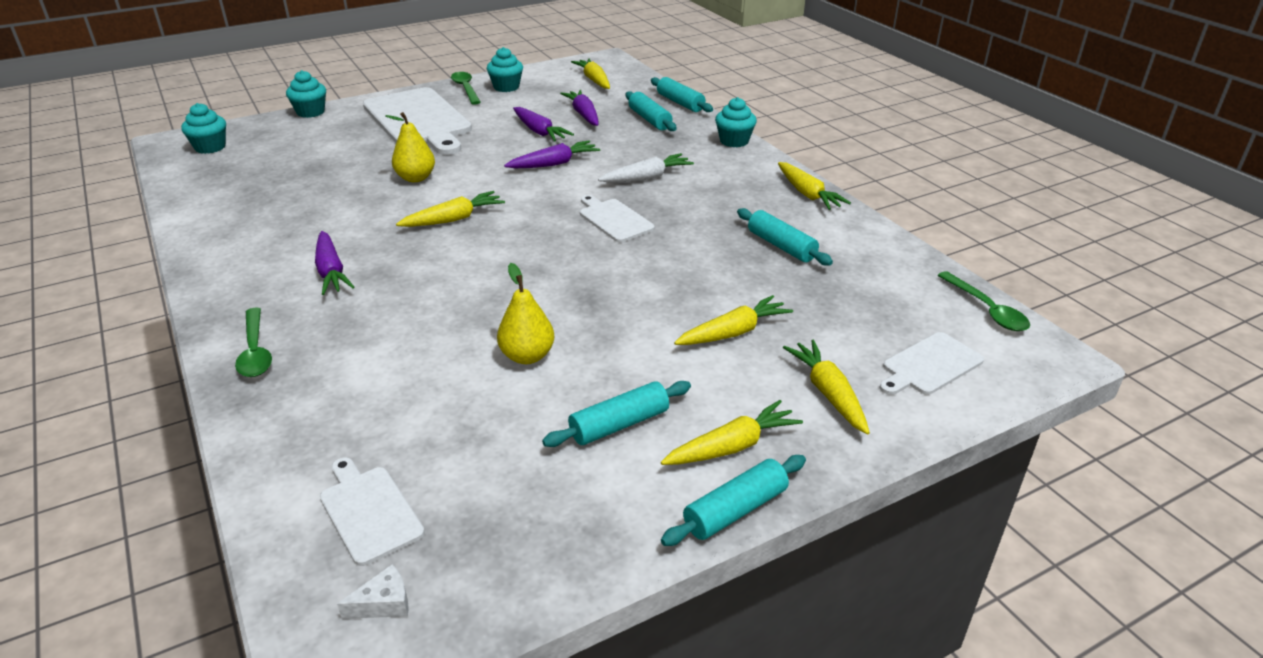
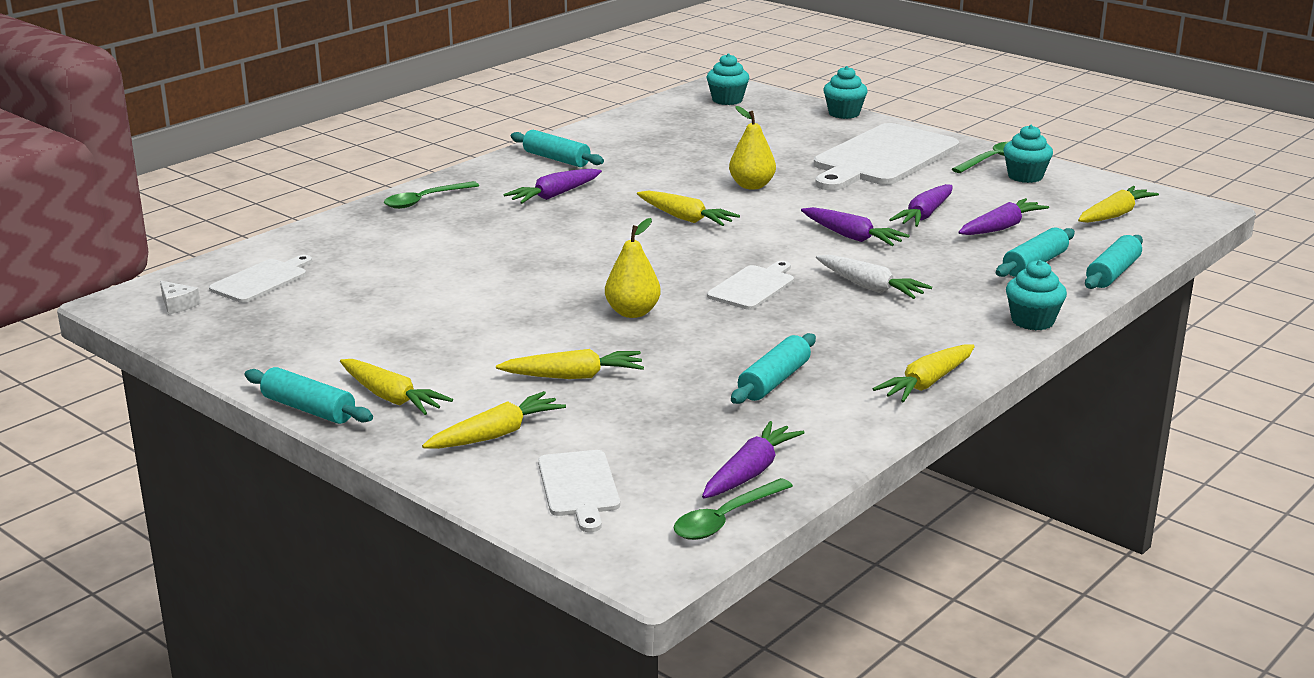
camera: 70 degrees right, 10 degrees down
yellow pear [497,263,554,364] -> yellow pear moved to [605,218,661,318]
turquoise rolling pin [542,381,691,447] -> turquoise rolling pin moved to [511,130,604,167]
yellow carrot [674,295,793,345] -> yellow carrot turned 45 degrees counterclockwise [496,349,644,379]
white cutting board [879,332,984,395] -> white cutting board turned 135 degrees counterclockwise [538,450,620,532]
none -> purple carrot [702,421,805,498]

